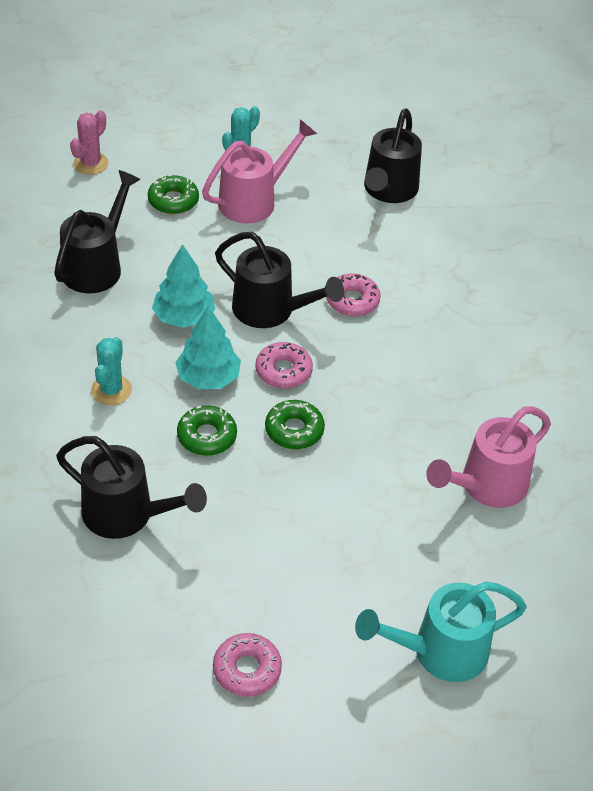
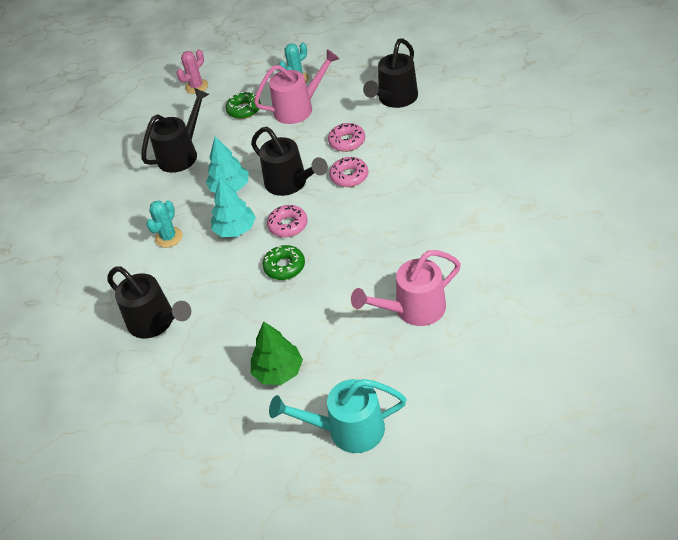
camera: 20 degrees right, 0 degrees up
green donut [177,406,237,456] -> none
pink donut [213,633,282,697] -> pink donut moved to [328,123,365,152]
none -> green tree [251,321,303,385]

